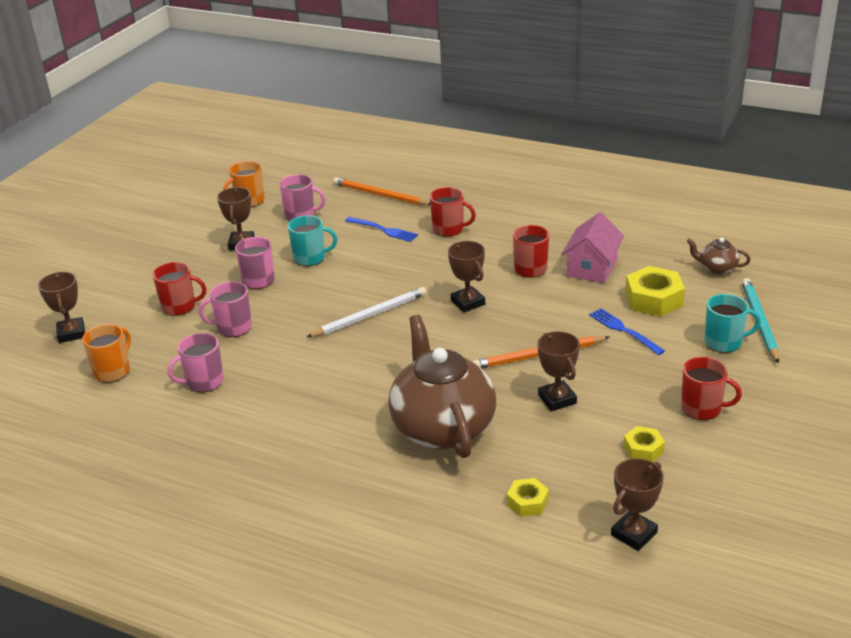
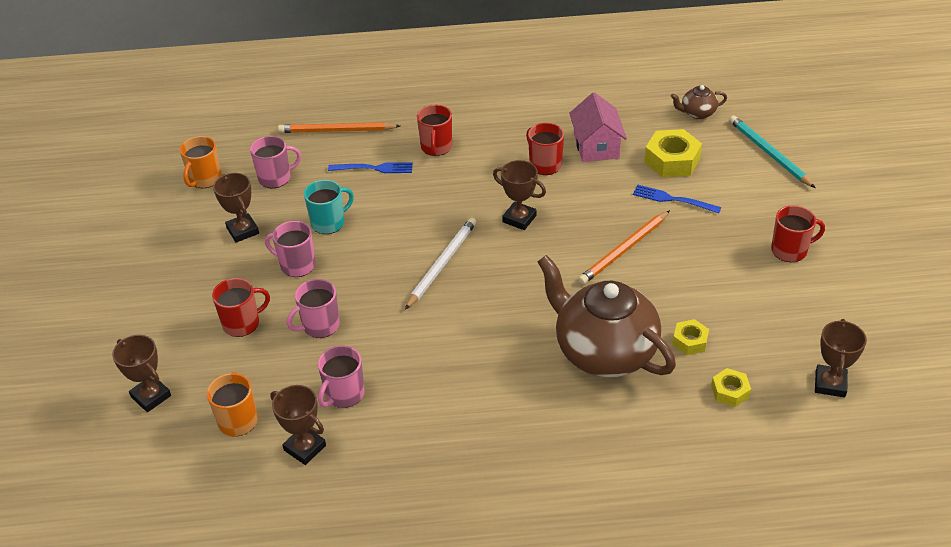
camera: 30 degrees left, 10 degrees up
red mug [430,187,476,237] -> red mug turned 105 degrees clockwise [417,105,452,156]
brown trophy [538,331,580,411] -> brown trophy moved to [270,385,326,465]
yellow nut [623,426,665,462] -> yellow nut moved to [673,319,709,355]
turquoise mug [705,294,761,353] -> none

